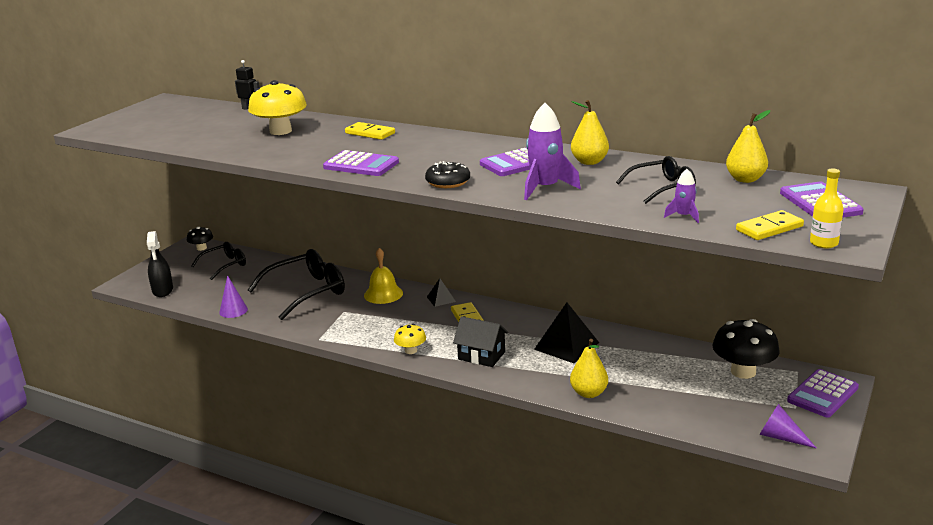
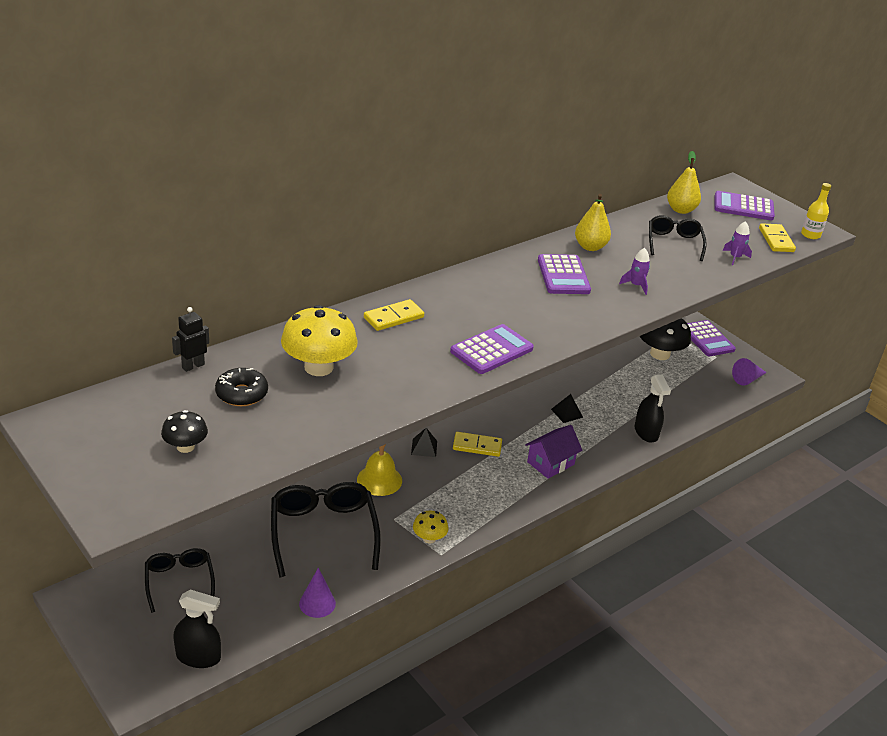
camera: 70 degrees left, 10 degrees up
black mushroom [187,227,213,251] -> black mushroom moved to [161,410,208,453]
yellow mushroom [394,324,426,354] -> yellow mushroom moved to [413,511,448,543]
black donut [425,161,470,188] -> black donut moved to [215,368,268,406]
black house [453,316,509,367] -> purple house [525,425,582,479]
purple rocket [524,103,581,200] -> purple rocket [619,248,650,295], size x0.53
black pyramid [534,303,599,364] -> black pyramid [551,394,583,423], size x0.53
yellow pear [570,339,608,398] -> black spray bottle [635,374,671,443]

